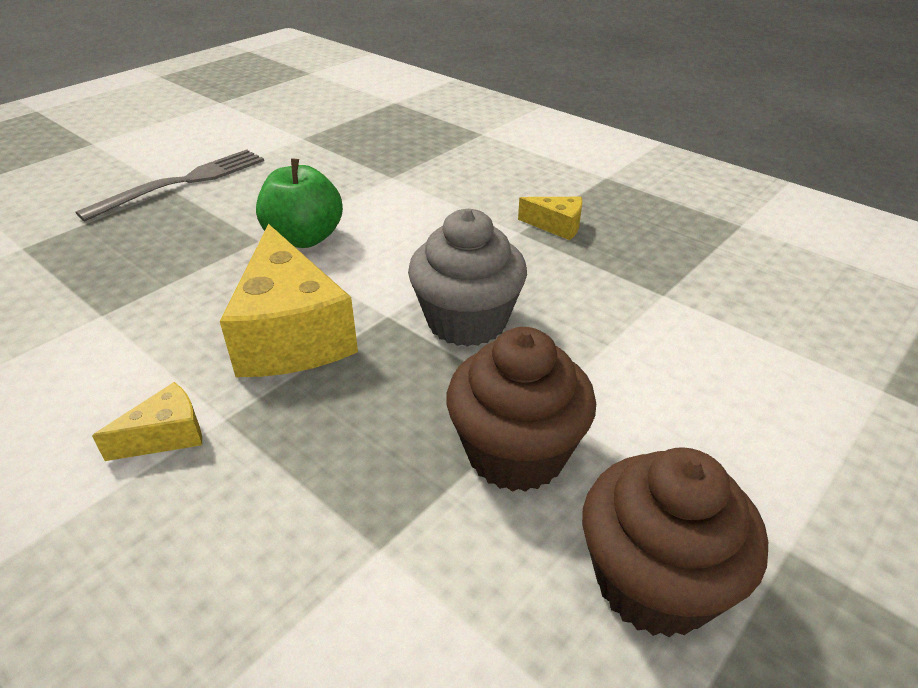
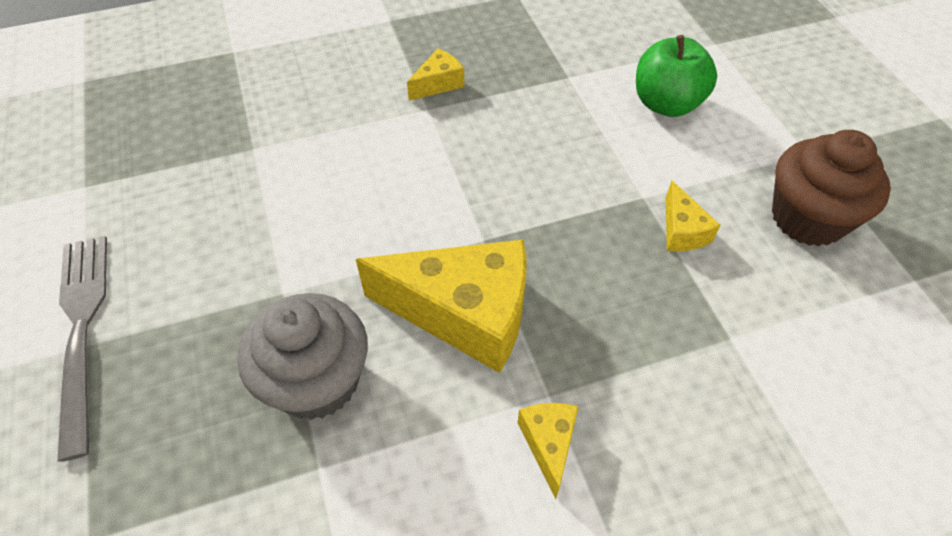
camera: 60 degrees left, 15 degrees up
green apple [256,159,343,248] -> green apple moved to [636,35,717,117]
grey cupcake [408,209,527,347] -> grey cupcake moved to [237,293,368,420]
brown cupcake [446,327,596,492] -> yellow cheese [665,181,720,251]

